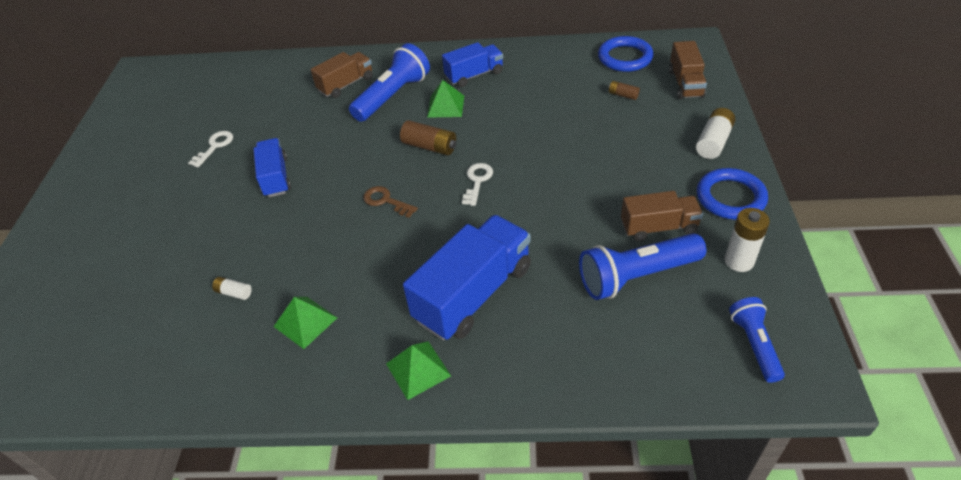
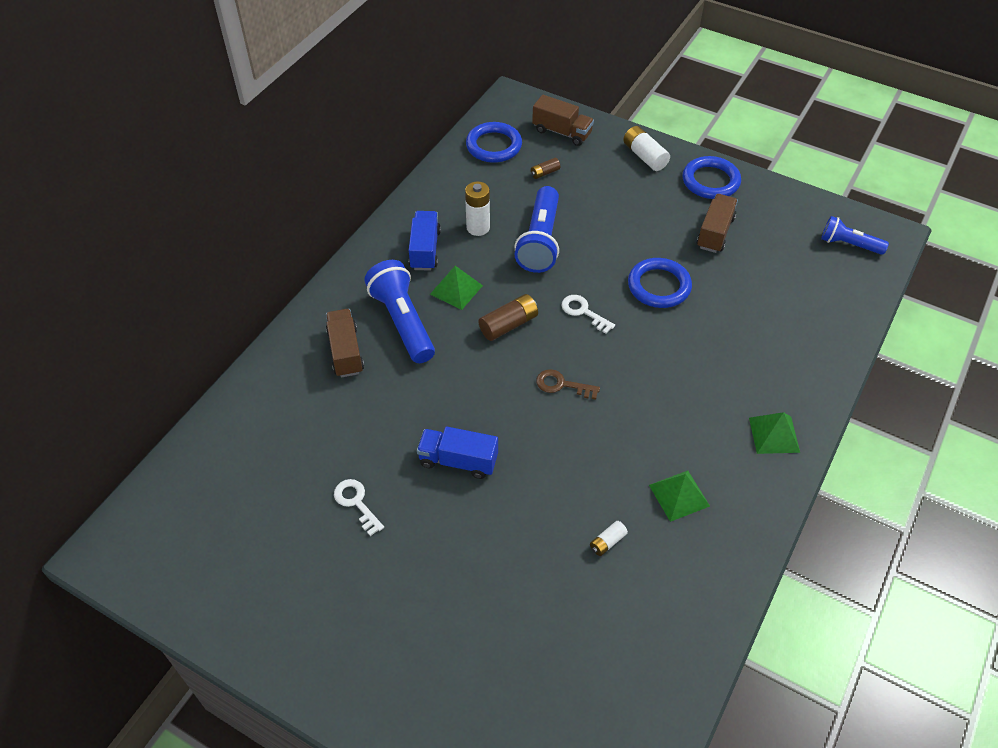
camera: 65 degrees left, 5 degrees up
brown key [363,186,418,218] -> brown key turned 45 degrees clockwise [536,369,600,400]
blue truck [403,215,531,340] -> none
blue flashlight [579,233,706,300] -> blue flashlight moved to [514,186,559,273]
white battery [724,208,770,272] -> white battery moved to [465,181,490,236]
none -> blue ring [628,258,692,308]

